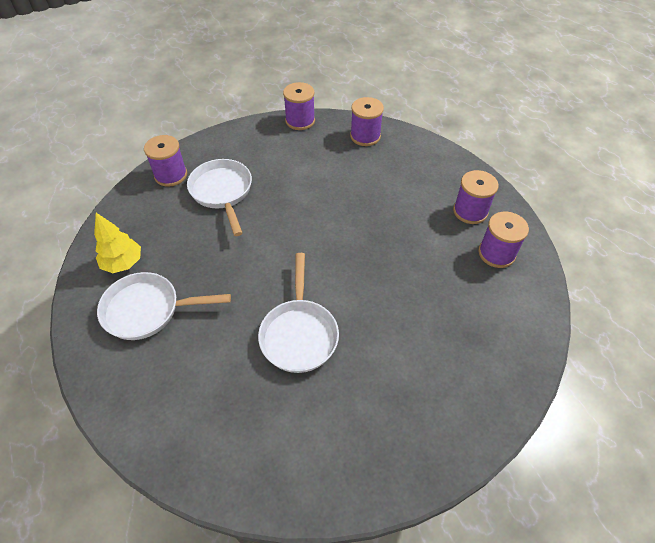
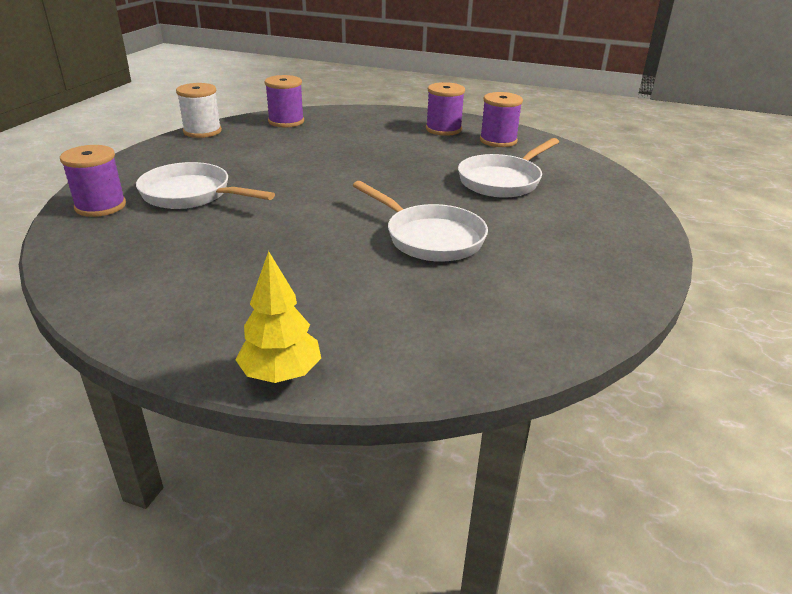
camera: 45 degrees left, 20 degrees down
yellow tree [94,213,141,273] -> yellow tree moved to [236,251,321,383]
white pan [97,272,231,340] -> white pan moved to [458,138,559,198]
purple spool [283,82,315,130] -> white spool [176,83,222,138]

